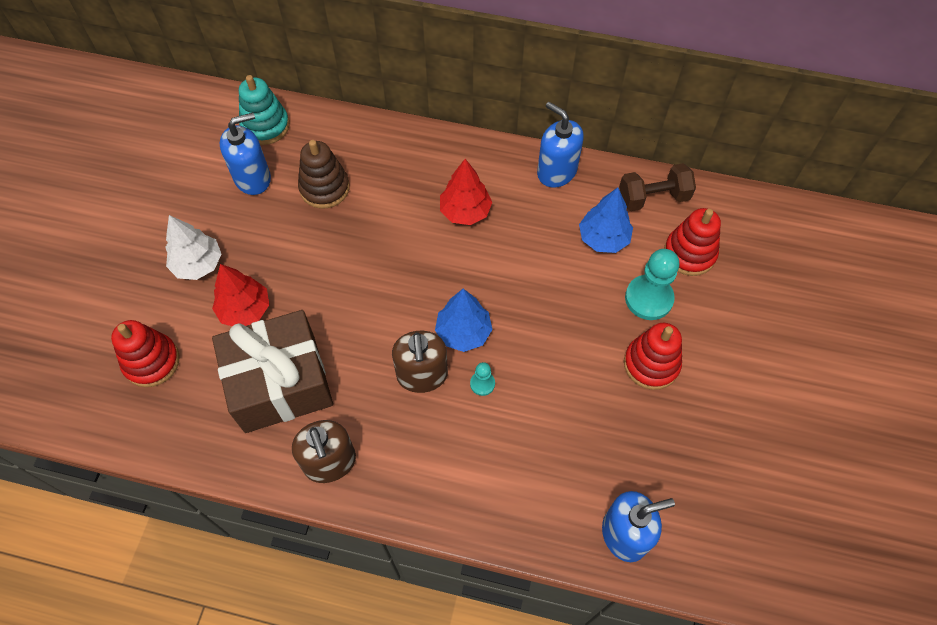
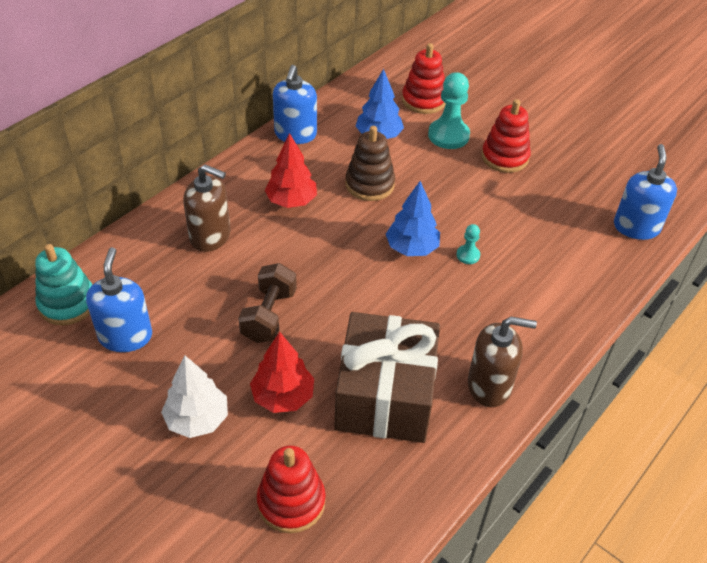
camera: 65 degrees left, 15 degrees down
brown stacking toy [298,140,350,209] -> brown stacking toy moved to [345,126,395,201]
brown soap dispenser [392,331,448,393] -> brown soap dispenser moved to [183,164,230,252]
blue soap dispenser [537,102,584,188] -> blue soap dispenser turned 60 degrees counterclockwise [273,65,317,144]
brown dumbbell [619,163,696,211] -> brown dumbbell moved to [238,263,297,343]

